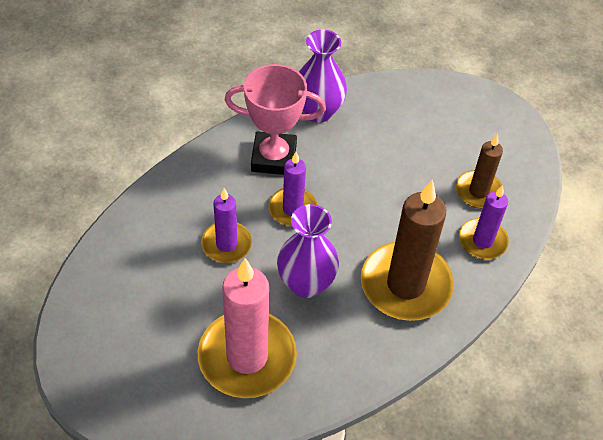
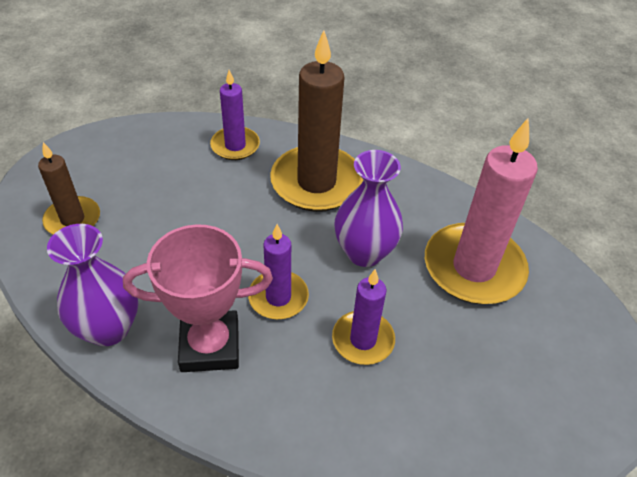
camera: 115 degrees left, 5 degrees down
pink trophy [225,64,326,175] -> pink trophy turned 75 degrees counterclockwise [123,224,273,372]
brown candle [456,134,503,208] -> brown candle moved to [38,142,100,234]

